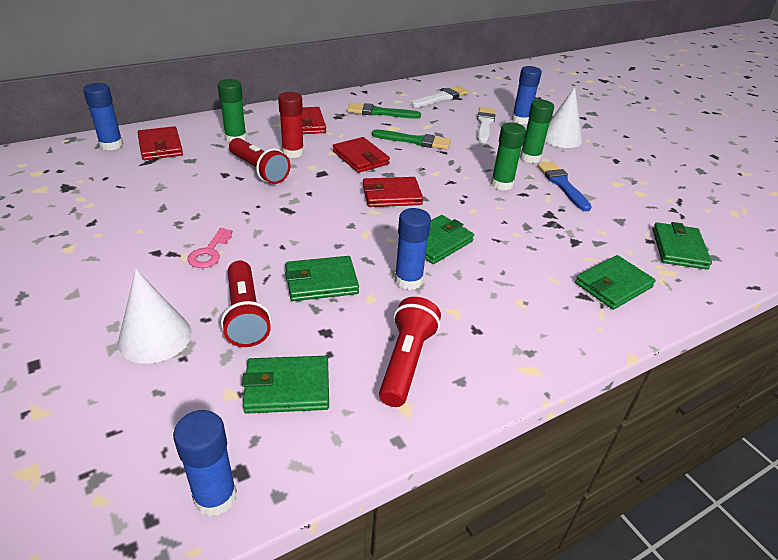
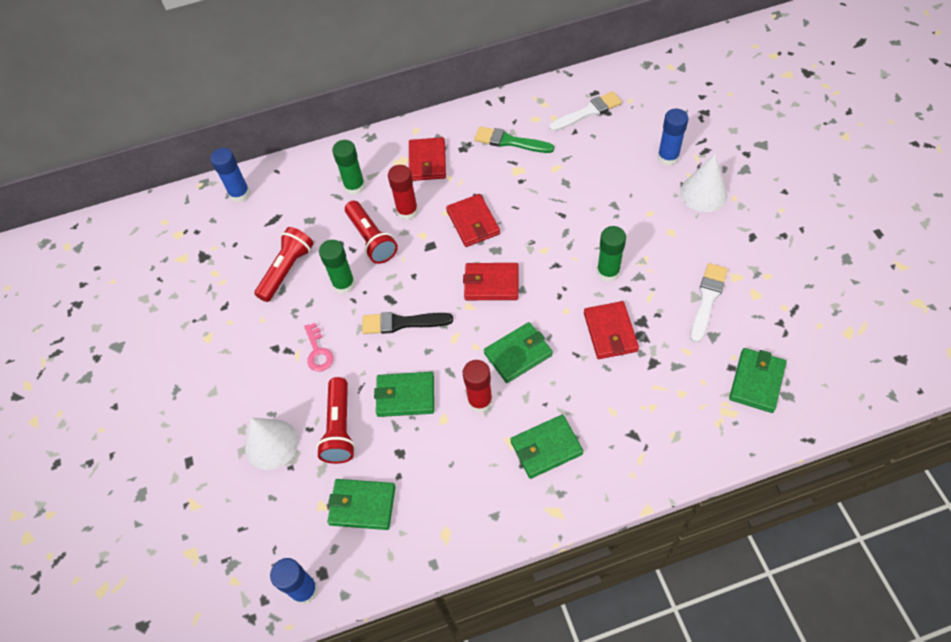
camera: 20 degrees right, 20 degrees up
red wallet [137,126,183,160] -> red wallet moved to [584,301,639,359]
pink key [187,228,233,268] -> pink key turned 45 degrees counterclockwise [304,323,333,372]
green brush [372,130,451,150] -> none
red flashlight [379,297,441,407] -> red flashlight moved to [254,227,314,302]
blue glue stick [395,208,431,290] -> red glue stick [463,360,493,413]
white brush [477,107,495,143] -> white brush moved to [690,263,728,343]
green glue stick [520,99,554,163] -> green glue stick moved to [319,240,355,294]
blue brush [537,162,592,211] -> none
green wallet [575,255,656,310] -> green wallet moved to [511,415,583,479]
none -> black brush [362,312,453,334]

